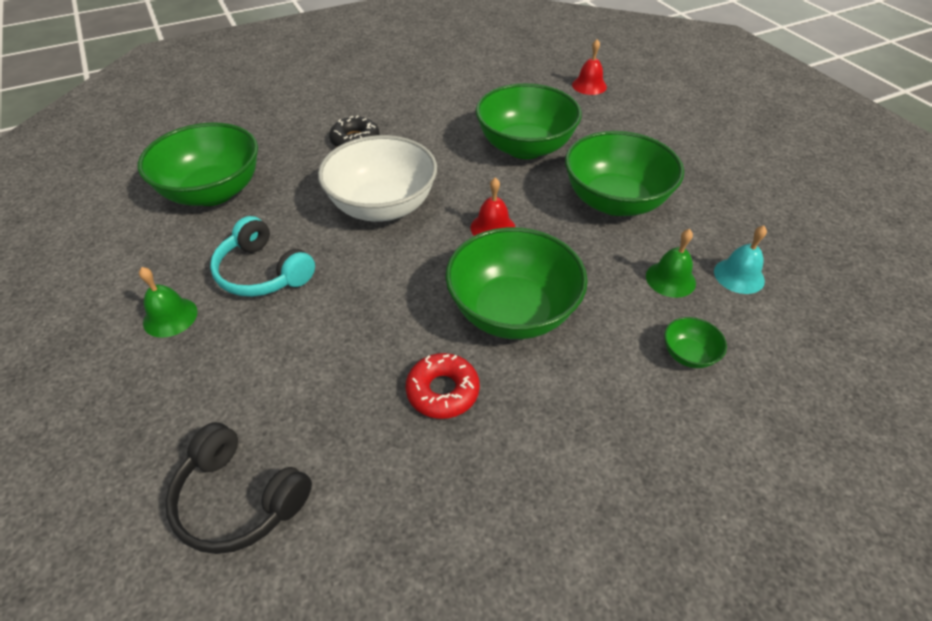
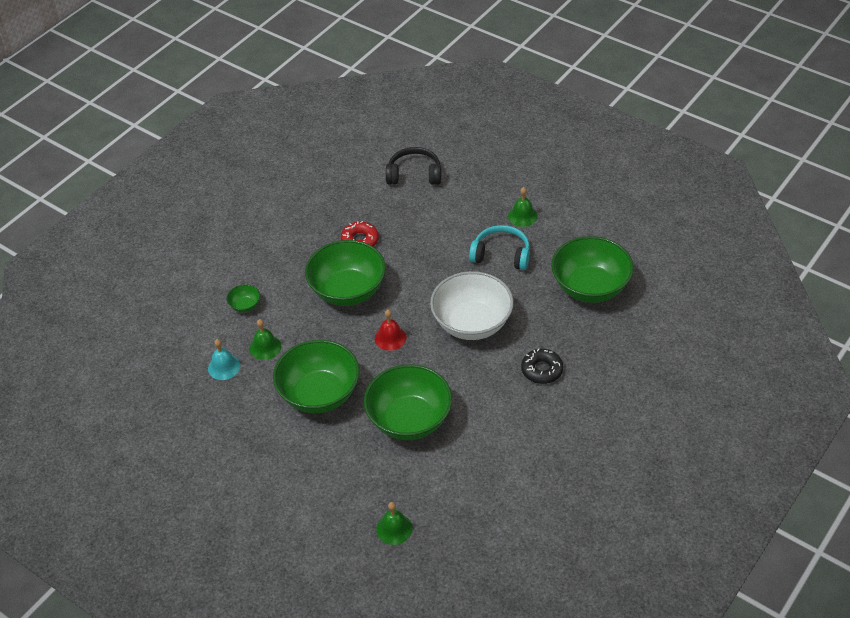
camera: 155 degrees right, 0 degrees up
red bell [572,39,607,95] -> green bell [376,502,413,545]

